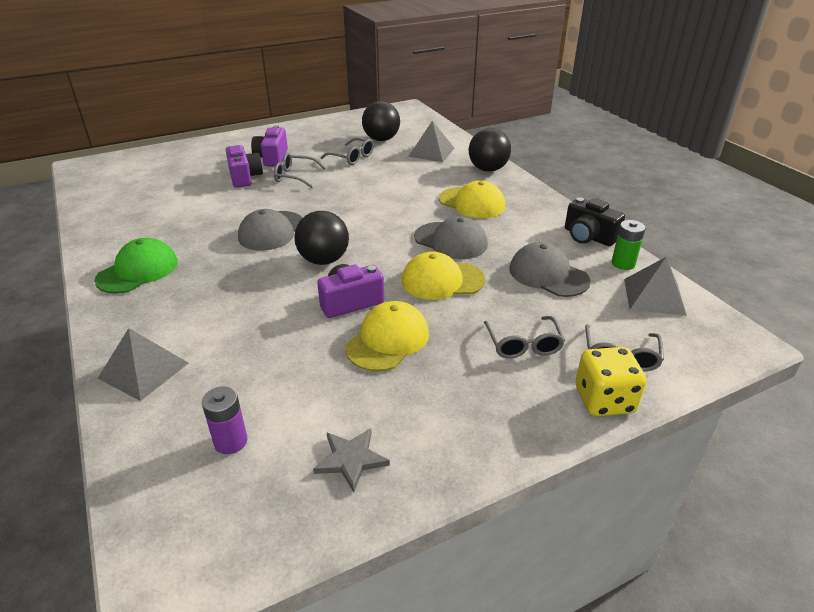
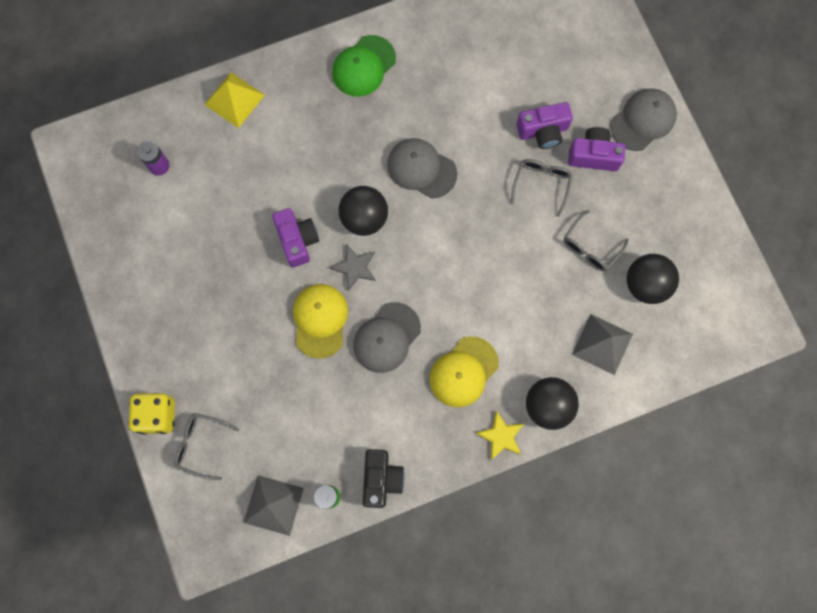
camera: 95 degrees right, 40 degrees up
green cap [94,238,178,294] -> green cap turned 90 degrees clockwise [332,35,396,97]
grey pyramid [98,328,188,401] -> yellow pyramid [204,72,265,128]
grey star [313,428,390,492] -> grey star moved to [330,244,376,291]
yellow cap [345,301,429,371] -> none
grey glasses [484,316,565,358] -> none
grey cap [509,242,591,297] -> grey cap moved to [610,88,677,151]
black camera [565,197,625,246] -> black camera turned 135 degrees clockwise [363,449,405,508]
none -> yellow star [476,411,524,460]

